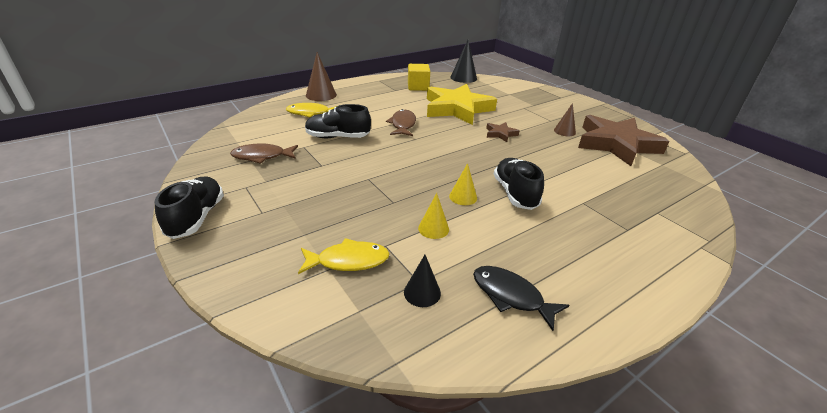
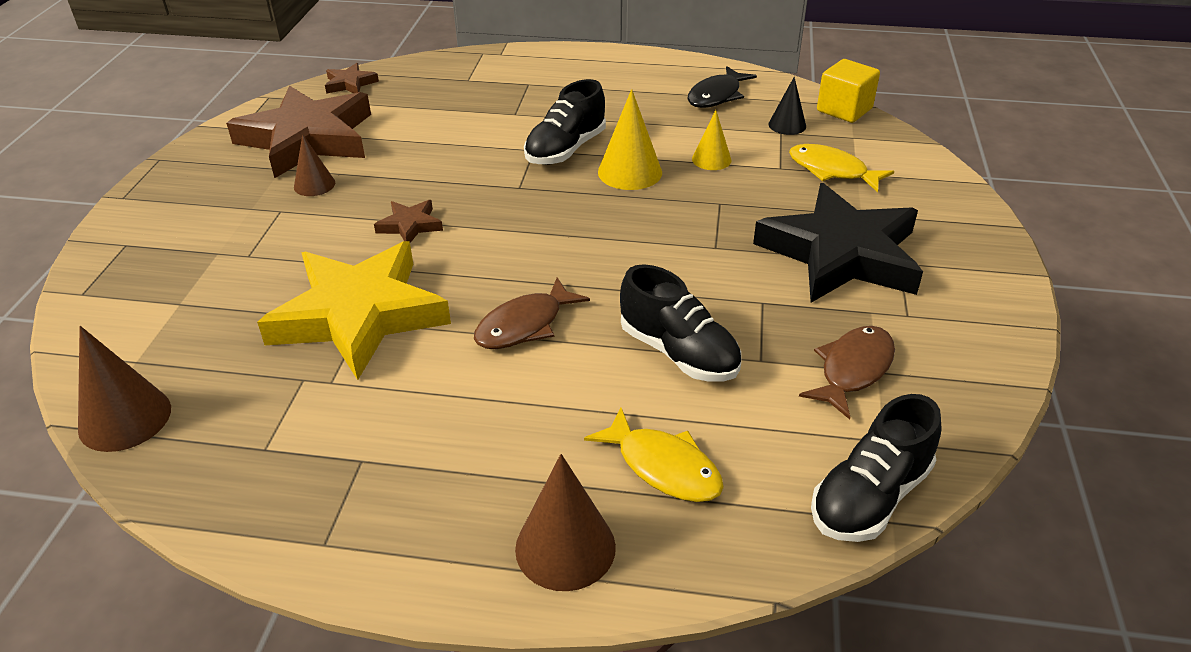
camera: 135 degrees left, 5 degrees up
black shoe [155,177,224,239] -> black shoe moved to [811,394,941,542]
brown fish [230,143,298,164] -> brown fish turned 90 degrees counterclockwise [799,326,895,419]
yellow cube [408,64,430,91] -> yellow cube moved to [817,59,880,123]
yellow cone [449,163,477,205] -> yellow cone [598,89,662,190], size x1.61
black cone [451,40,477,83] -> brown cone [78,326,171,452]
black fish [473,266,569,331] -> black fish turned 45 degrees clockwise [688,66,757,108]
none -> brown star [325,63,379,94]
none -> black star [753,183,923,303]

